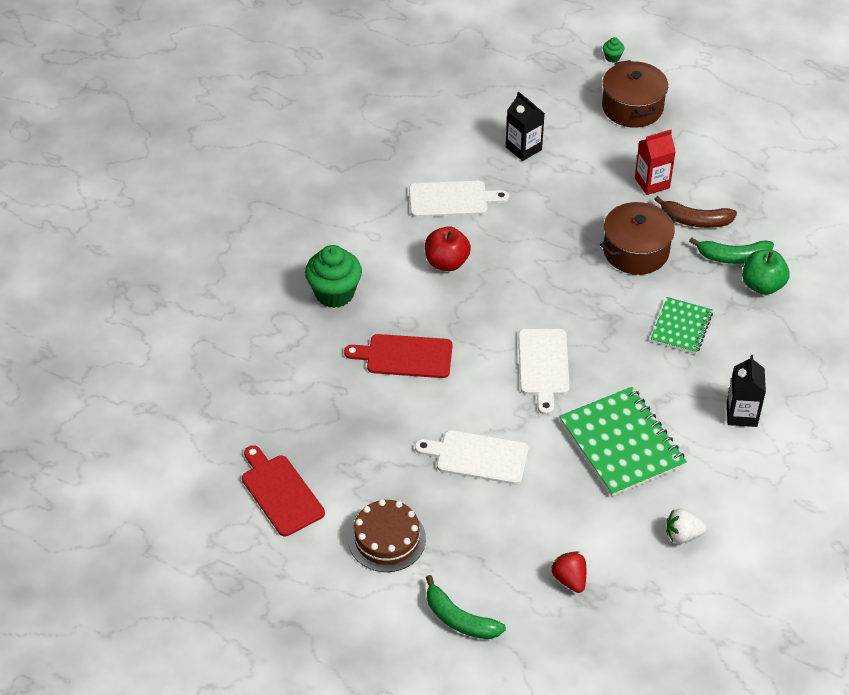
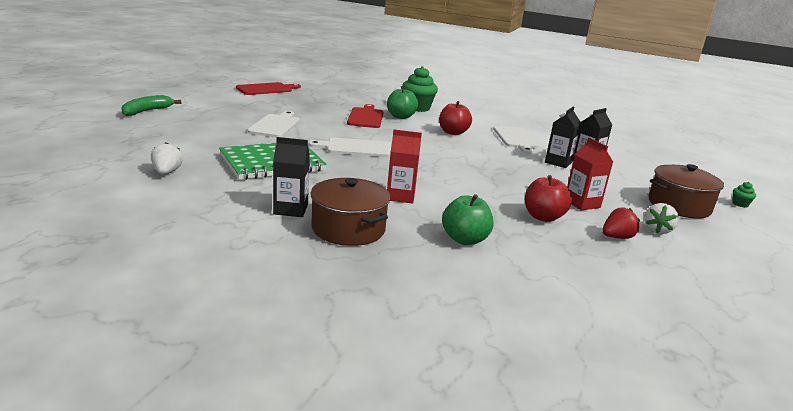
camera: 85 degrees right, 25 degrees down
brown cake [348,499,426,572] -> none
red strawberry [551,551,586,593] -> red strawberry moved to [602,208,640,239]
brown pot [600,202,677,275] -> brown pot moved to [310,178,390,246]
green notebook [651,297,713,354] -> red carton [387,130,422,204]
brown banana [654,196,737,228] -> red apple [525,175,572,222]
green banana [689,237,774,264] -> none
none -> green apple [387,86,418,119]
none -> black carton [545,107,581,168]
none -> white strawberry [644,203,679,234]

